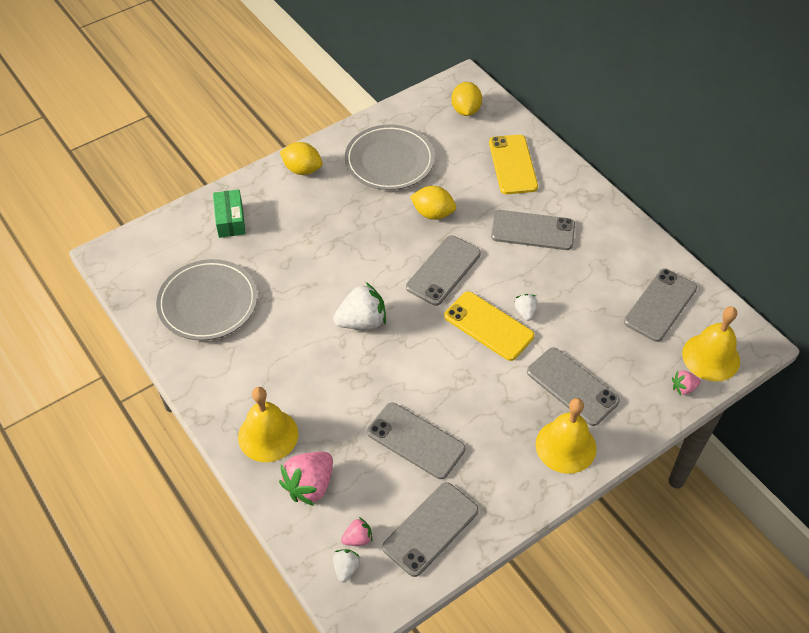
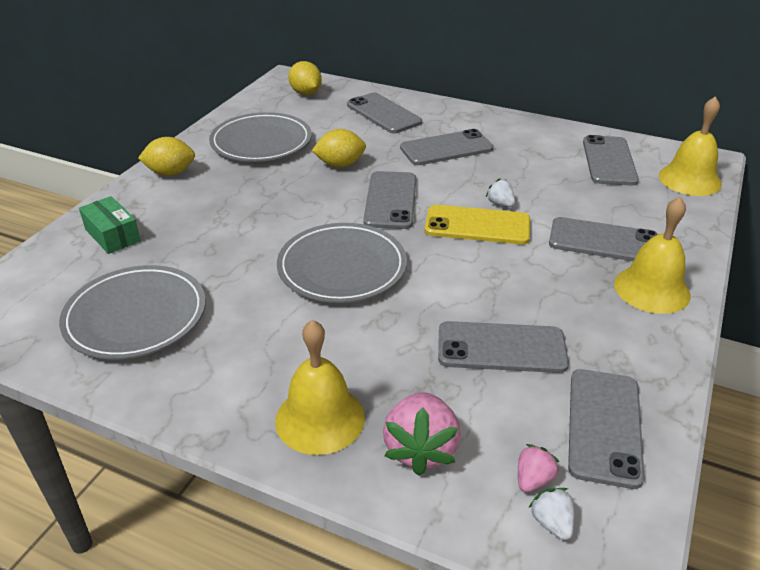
camera: 30 degrees left, 15 degrees down
white strawberry [333,282,386,329] -> grey plate [277,223,407,303]
yellow phone [489,135,538,194] -> grey phone [347,92,422,133]
pink strawberry [672,370,701,395] -> none

